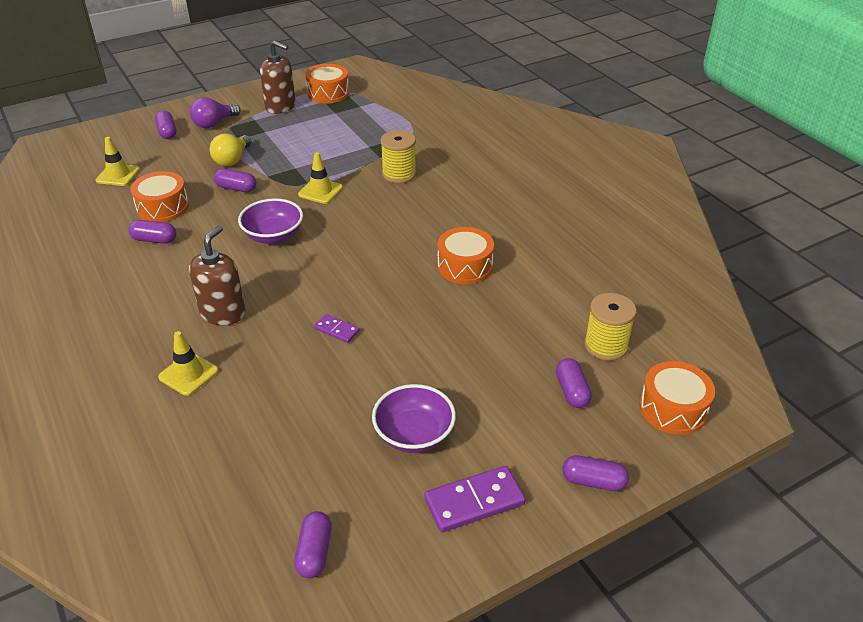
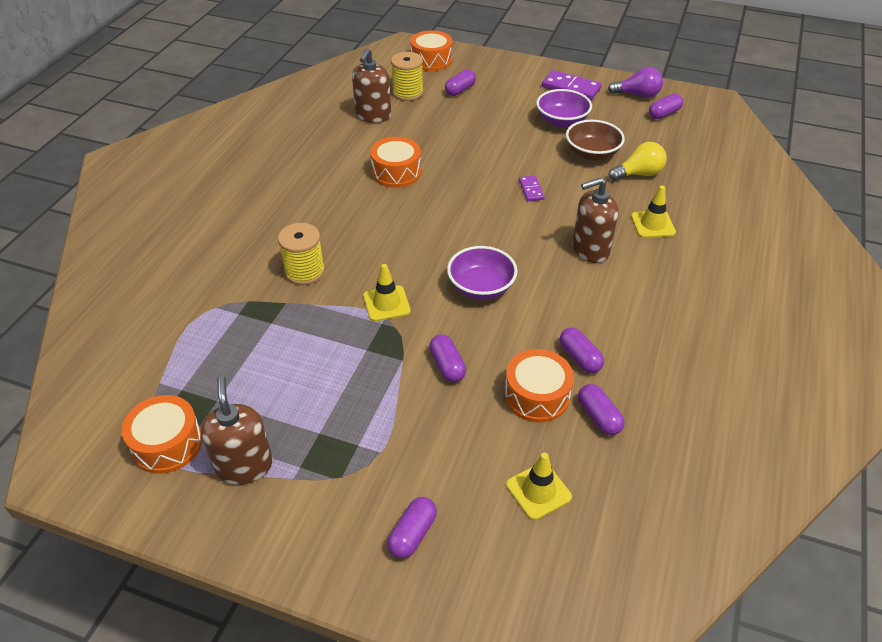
camera: 130 degrees left, 5 degrees up
purple light bulb [190,97,241,128] -> purple light bulb moved to [608,67,663,98]
yellow light bulb [210,134,252,166] -> yellow light bulb moved to [609,142,667,181]
purple capsule [563,455,629,491] -> purple capsule moved to [578,384,625,435]
none -> brown soap dispenser [352,48,391,123]
none -> brown bowl [566,120,625,161]

